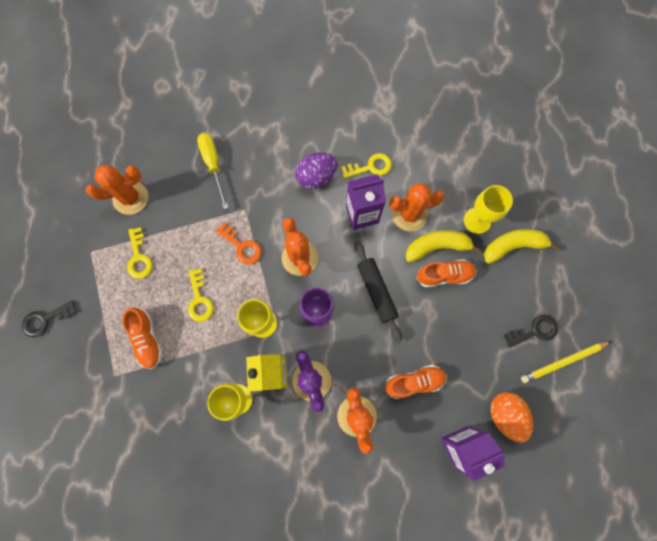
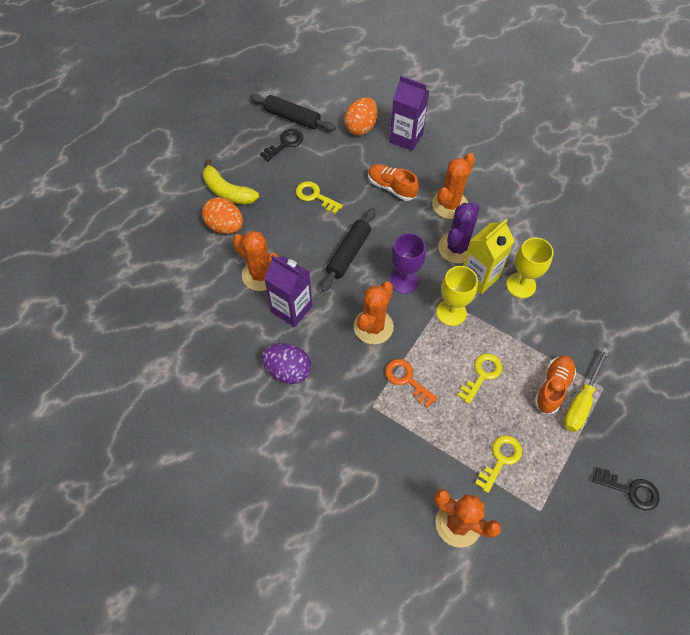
camera: 130 degrees left, 15 degrees down
yellow screwdriver [197,133,229,209] -> yellow screwdriver moved to [563,348,609,432]
orange key [216,222,262,264] -> orange key turned 45 degrees counterclockwise [385,359,437,408]
yellow key [341,153,392,179] -> yellow key moved to [296,181,343,214]
yellow banana [406,230,481,262] -> none
orange shoe [416,259,477,287] -> none
yellow goblet [464,185,513,234] -> orange egg [202,197,243,234]
black key [504,315,558,348] -> black key turned 105 degrees clockwise [260,129,303,161]
yellow pencil [521,341,611,383] -> black rolling pin [250,93,336,131]

